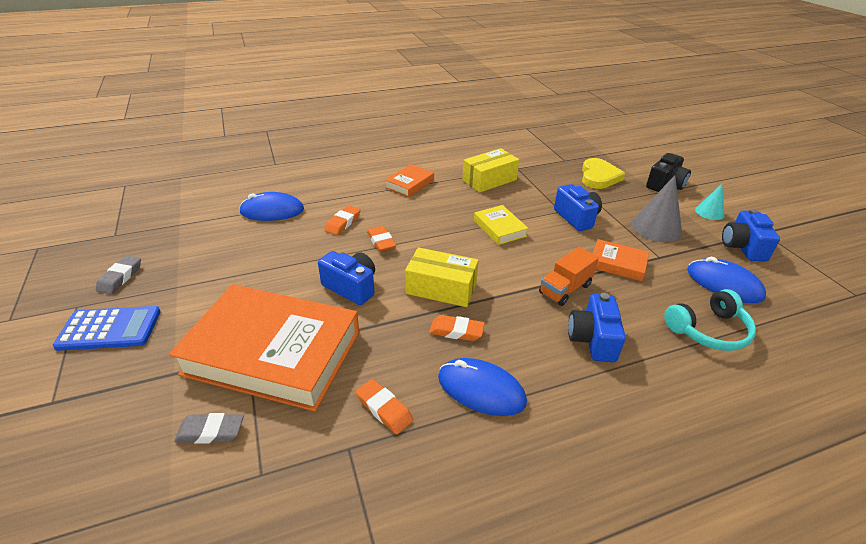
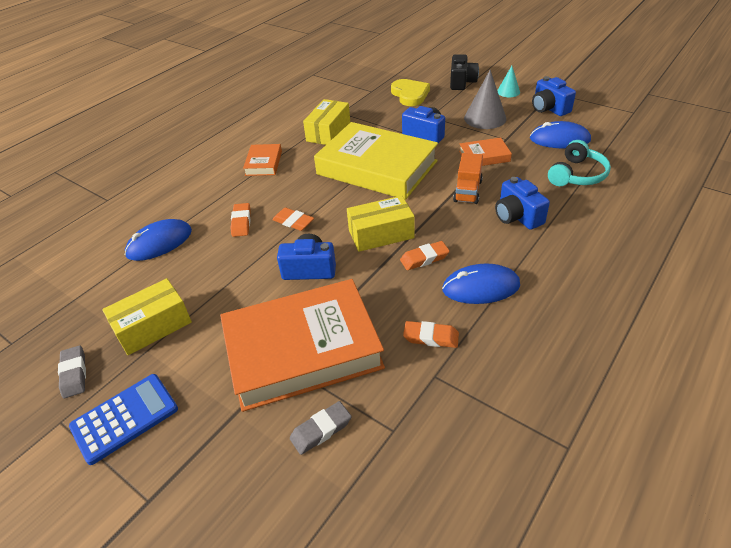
camera: 30 degrees left, 5 degrees up
yellow book [474,205,528,245] -> yellow book [314,122,438,200], size x2.28
none -> yellow box [102,278,192,355]

